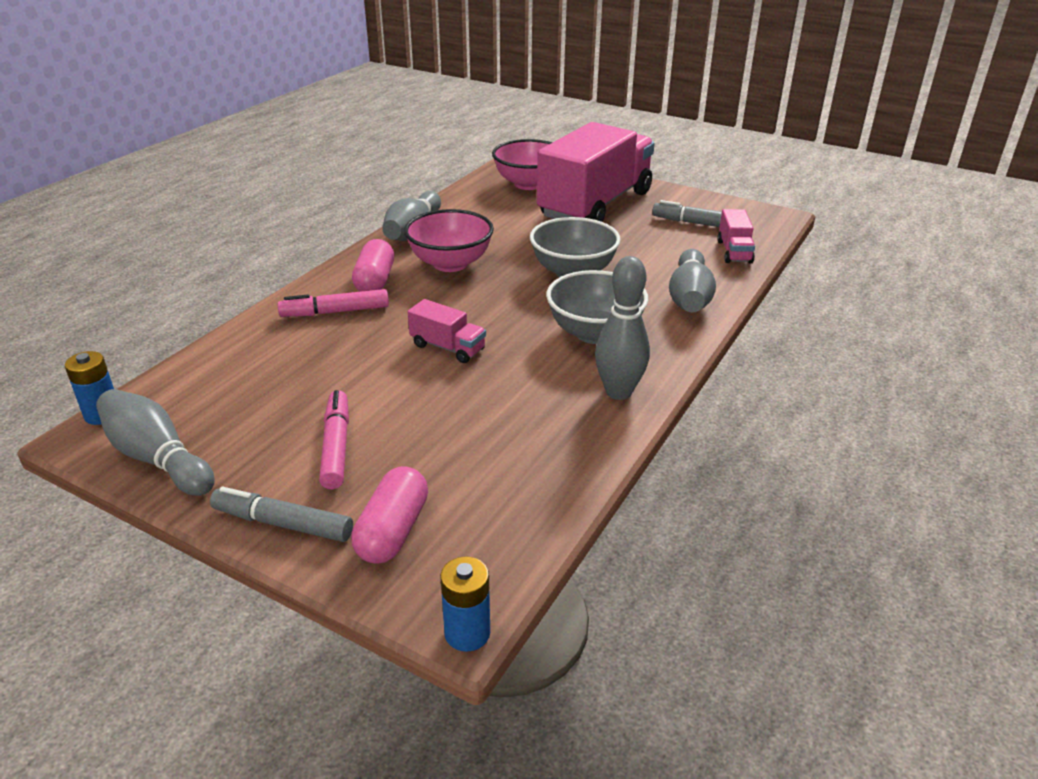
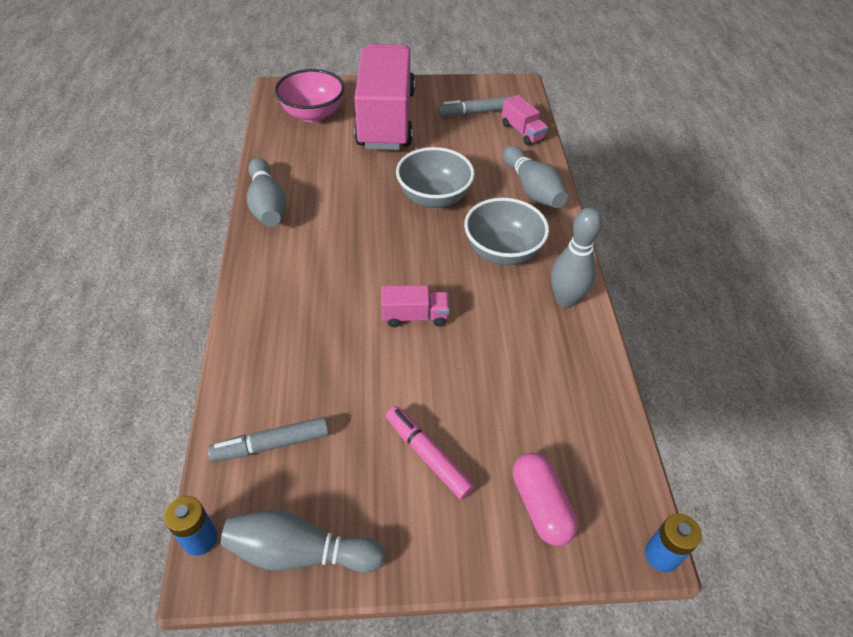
camera: 35 degrees left, 15 degrees up
grey marker [210,487,353,542] -> grey marker moved to [208,417,329,462]
pink marker [278,289,389,317] -> none
pink capsule [352,239,394,292] -> none
pink bowl [404,209,494,272] -> none

